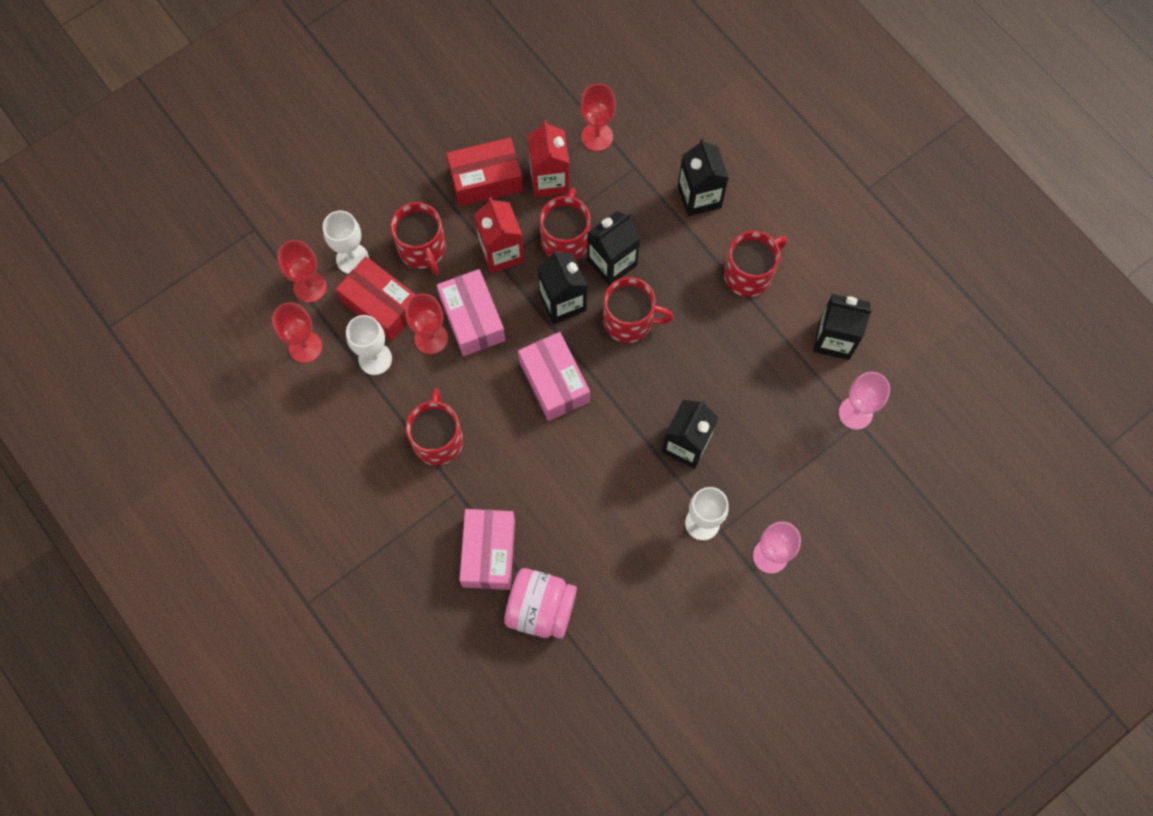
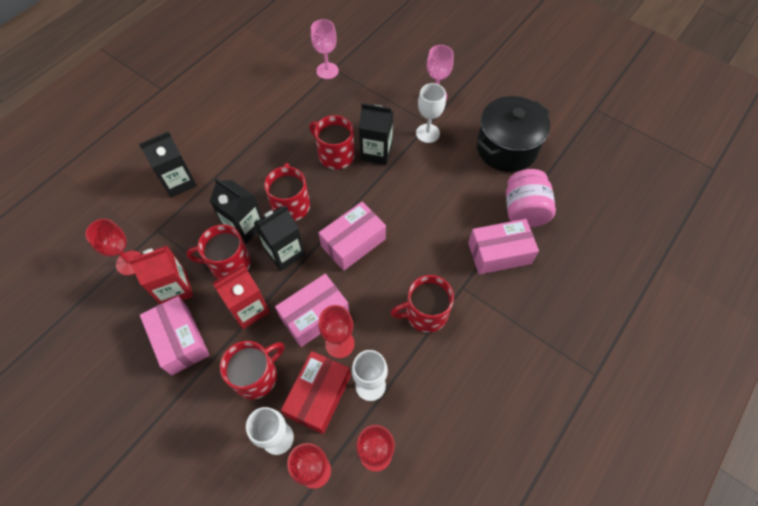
camera: 105 degrees left, 10 degrees down
red box [446,137,523,206] -> pink box [140,296,209,375]
red mug [724,231,787,297] -> red mug moved to [310,115,355,169]
black carton [813,294,872,360] -> none
none -> black pot [477,96,550,172]

